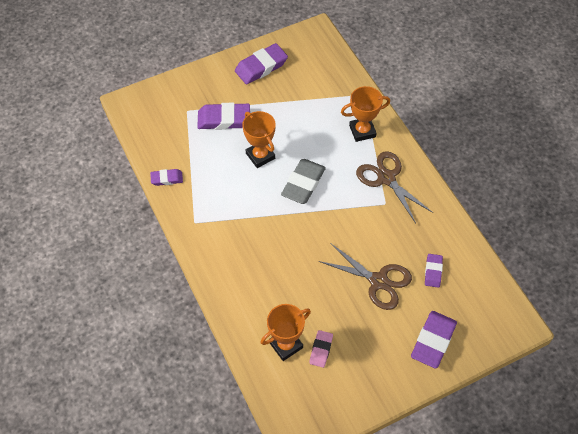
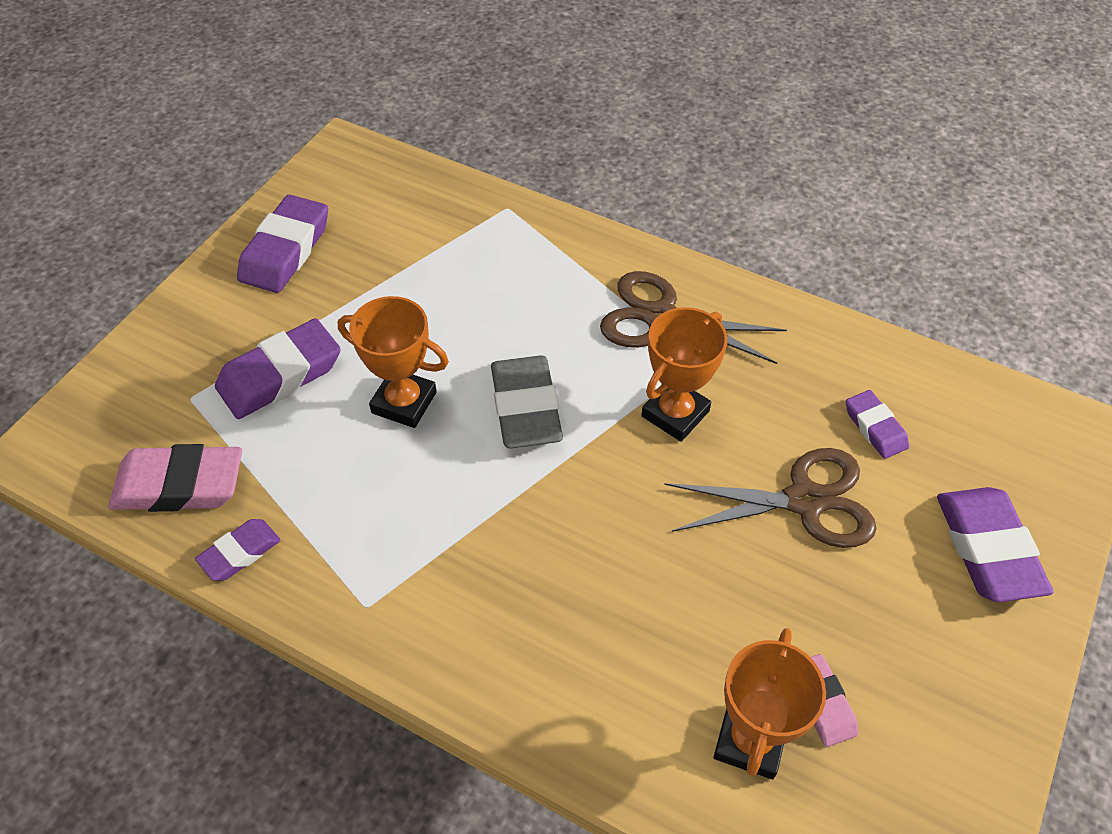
camera: 35 degrees left, 5 degrees down
orange trophy [341,86,390,142] -> orange trophy moved to [641,307,728,442]
none -> pink eraser [108,444,242,512]

